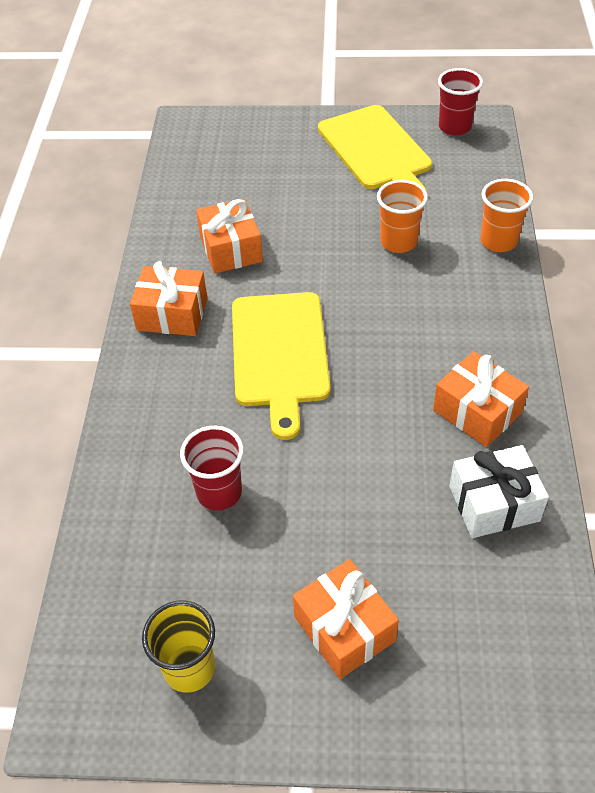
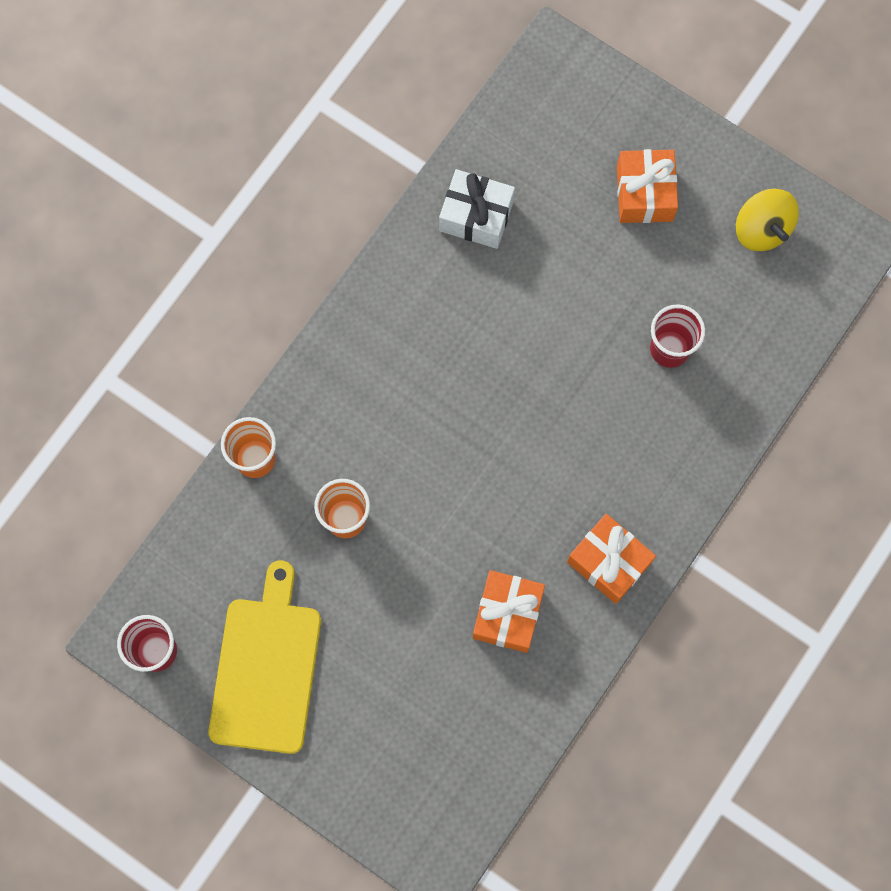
camera: 150 degrees left, 25 degrees up
yellow cup [142,600,215,693] -> yellow spinning top [736,189,799,251]
yellow cutting board [232,292,330,440] -> none
orange gift [433,351,529,447] -> none

